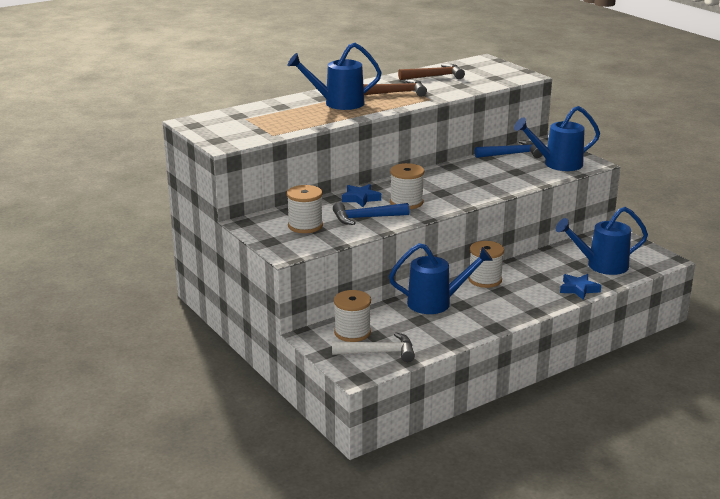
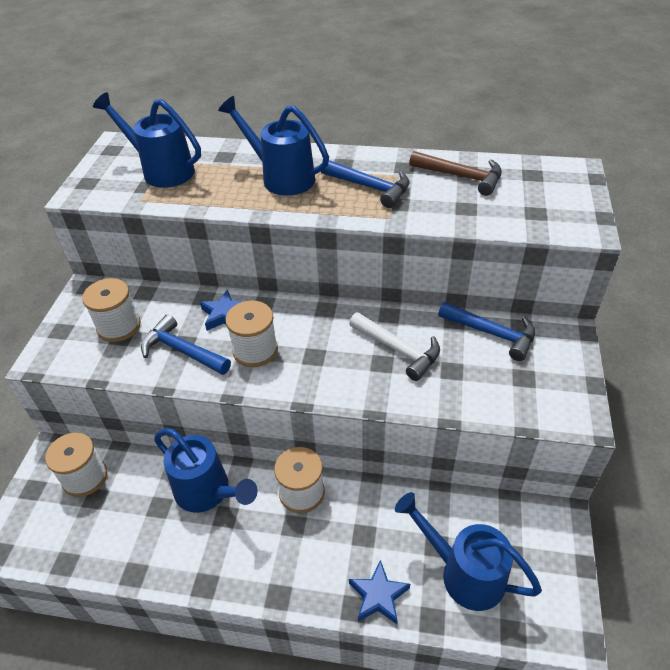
camera: 45 degrees right, 20 degrees up
white hammer [332,332,415,362] -> white hammer moved to [349,312,440,381]
brown hammer [363,79,427,97] -> blue hammer [321,160,410,208]
blue watering can [514,106,600,171] -> blue watering can moved to [93,92,201,188]

